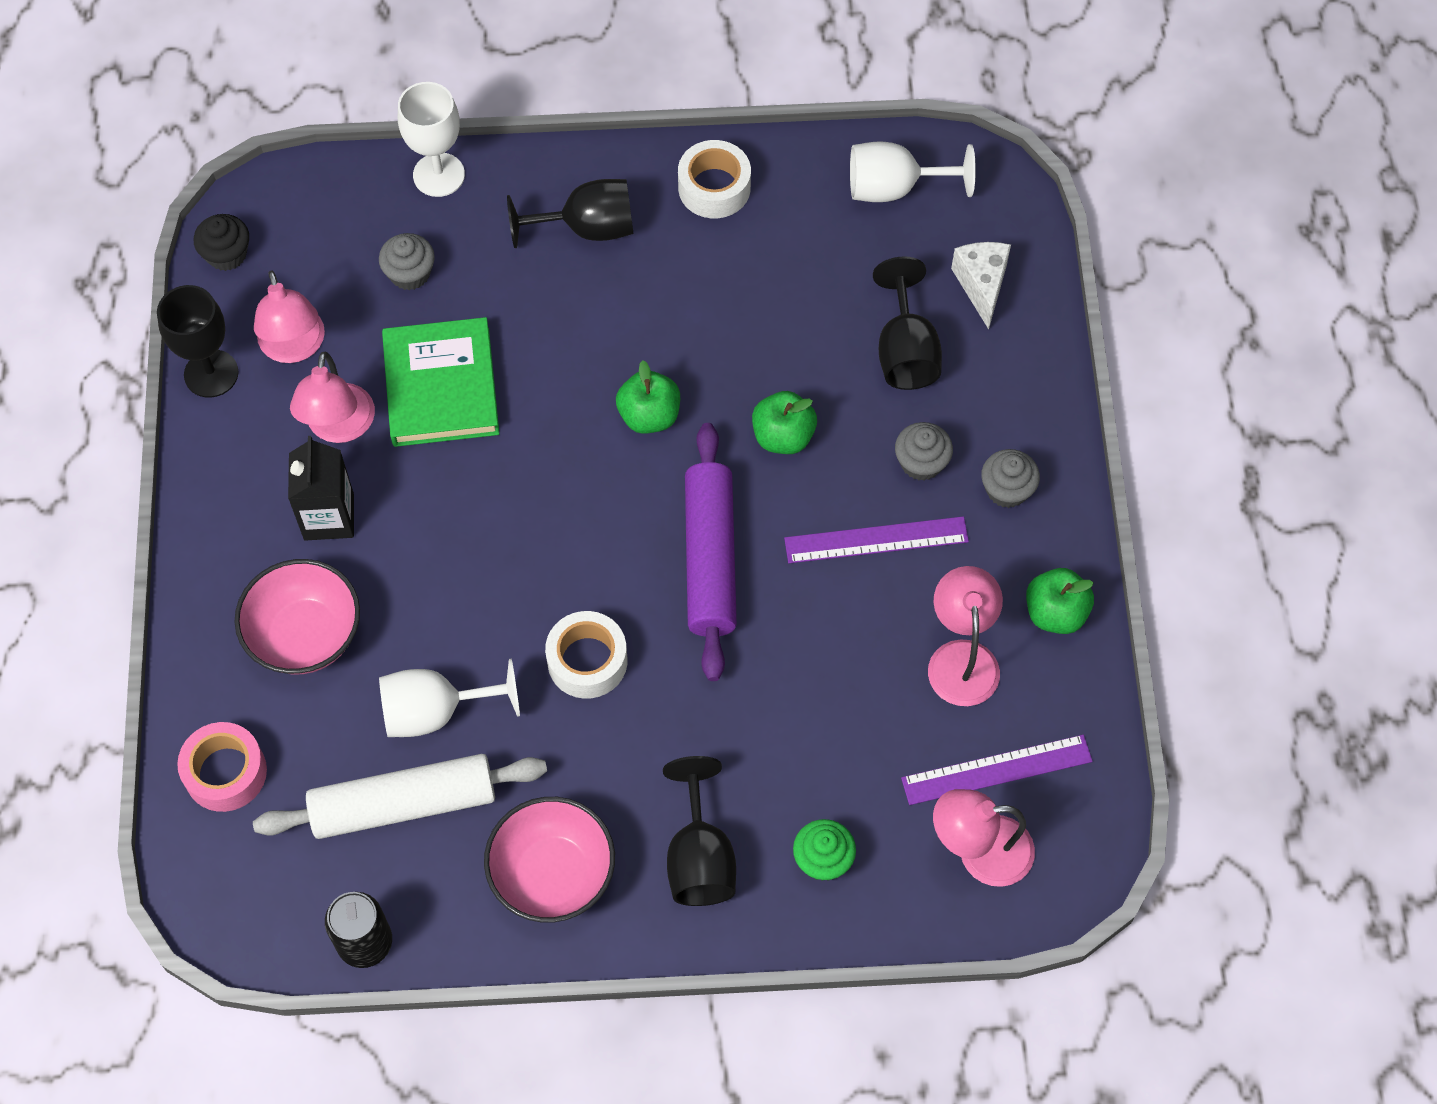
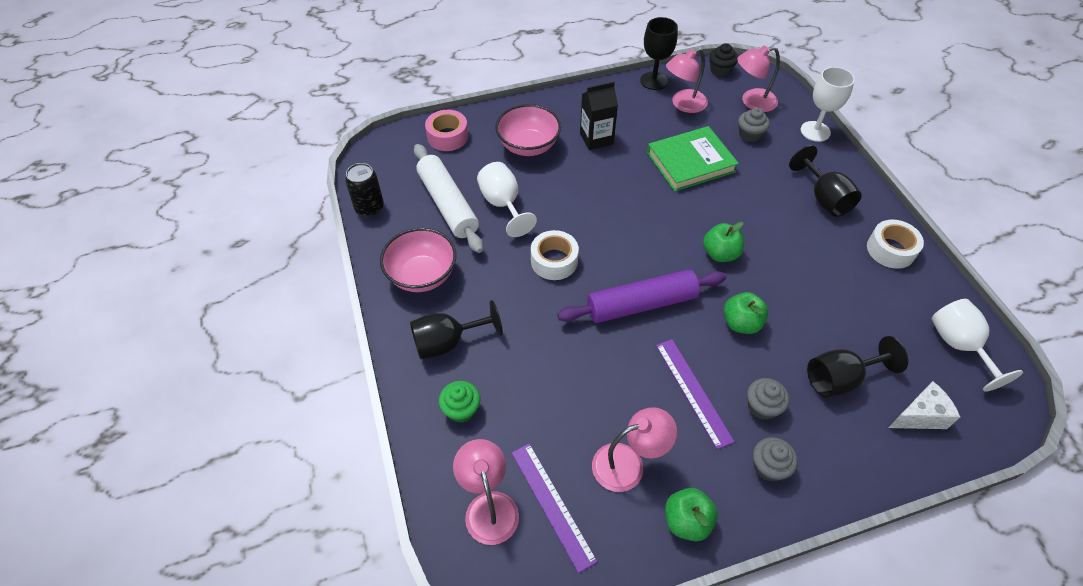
camera: 75 degrees right, 10 degrees down
pink lamp [290,352,375,443] -> pink lamp moved to [737,46,780,112]

